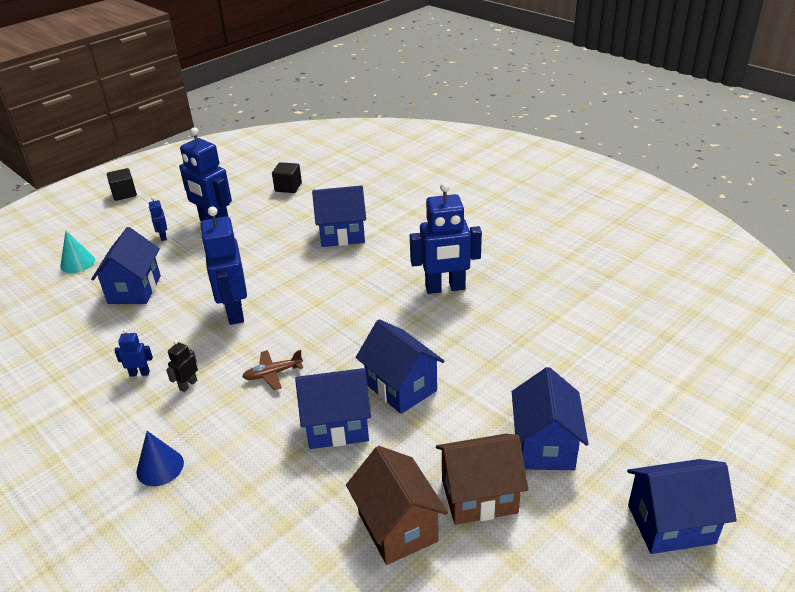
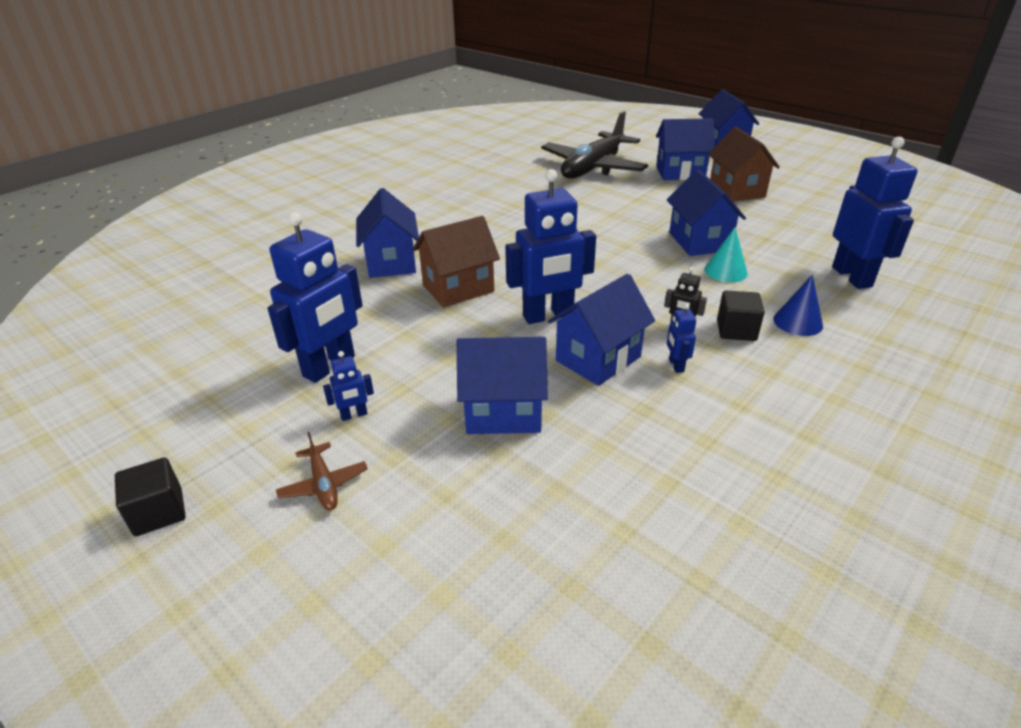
camera: 95 degrees left, 0 degrees up
turquoise cone [60,231,95,273] -> turquoise cone moved to [704,227,748,282]
brown plane [242,350,303,390] -> brown plane moved to [276,432,368,510]
black cube [272,162,302,193] -> black cube moved to [717,291,765,341]
brown house [346,446,448,565] -> brown house moved to [413,216,500,307]
blue house [356,319,444,414] -> blue house moved to [548,274,655,386]
blue robot [410,182,482,294] -> blue robot moved to [832,137,918,289]
none -> black plane [541,111,648,178]

